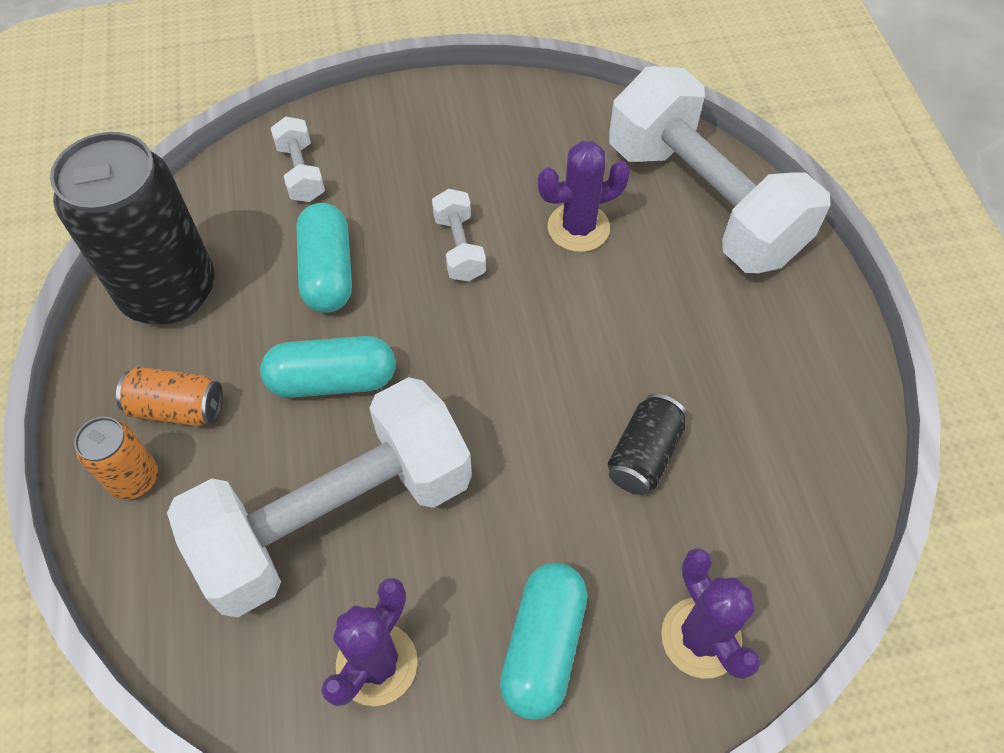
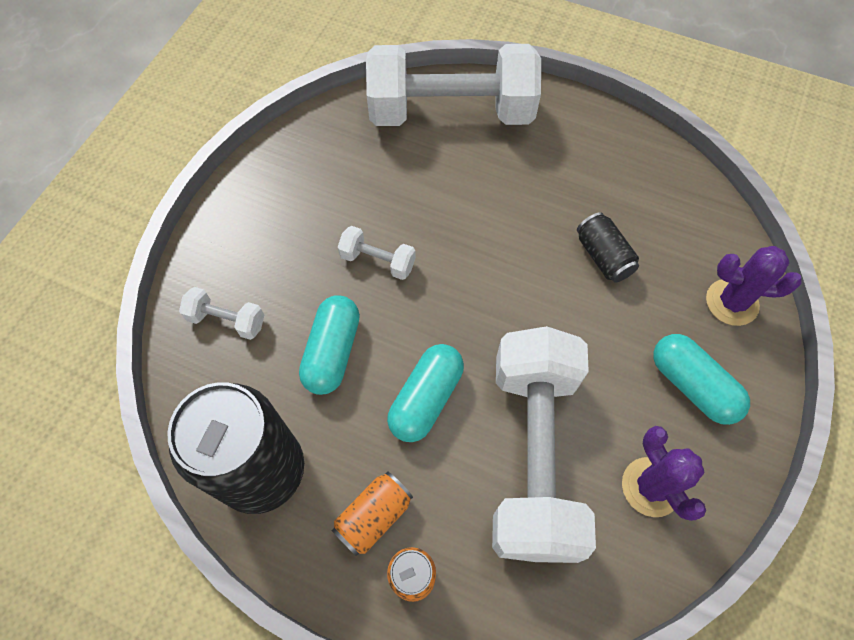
camera: 55 degrees left, 5 degrees up
turquoise capsule [296,203,352,313] -> turquoise capsule turned 75 degrees clockwise [299,295,360,395]
purple cactus [538,141,630,252] -> none

